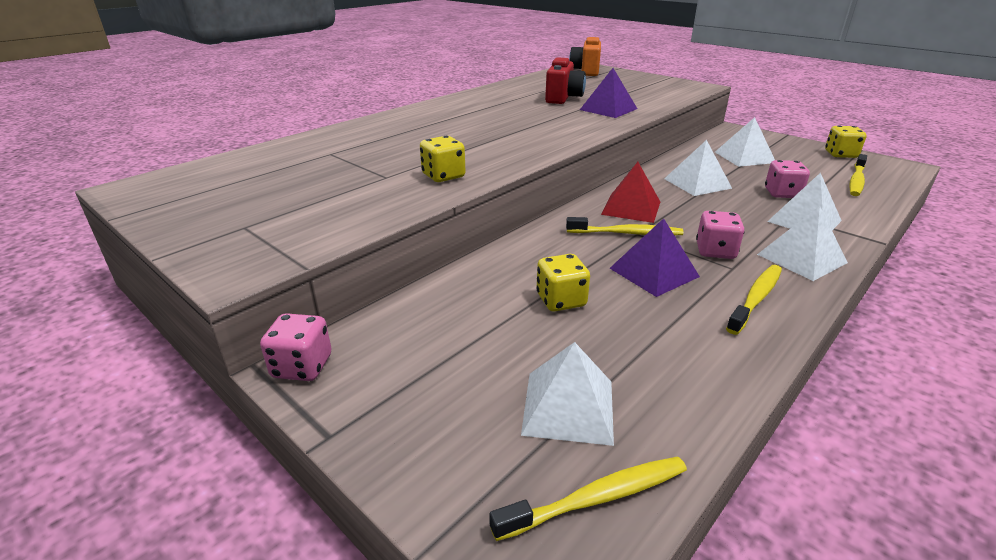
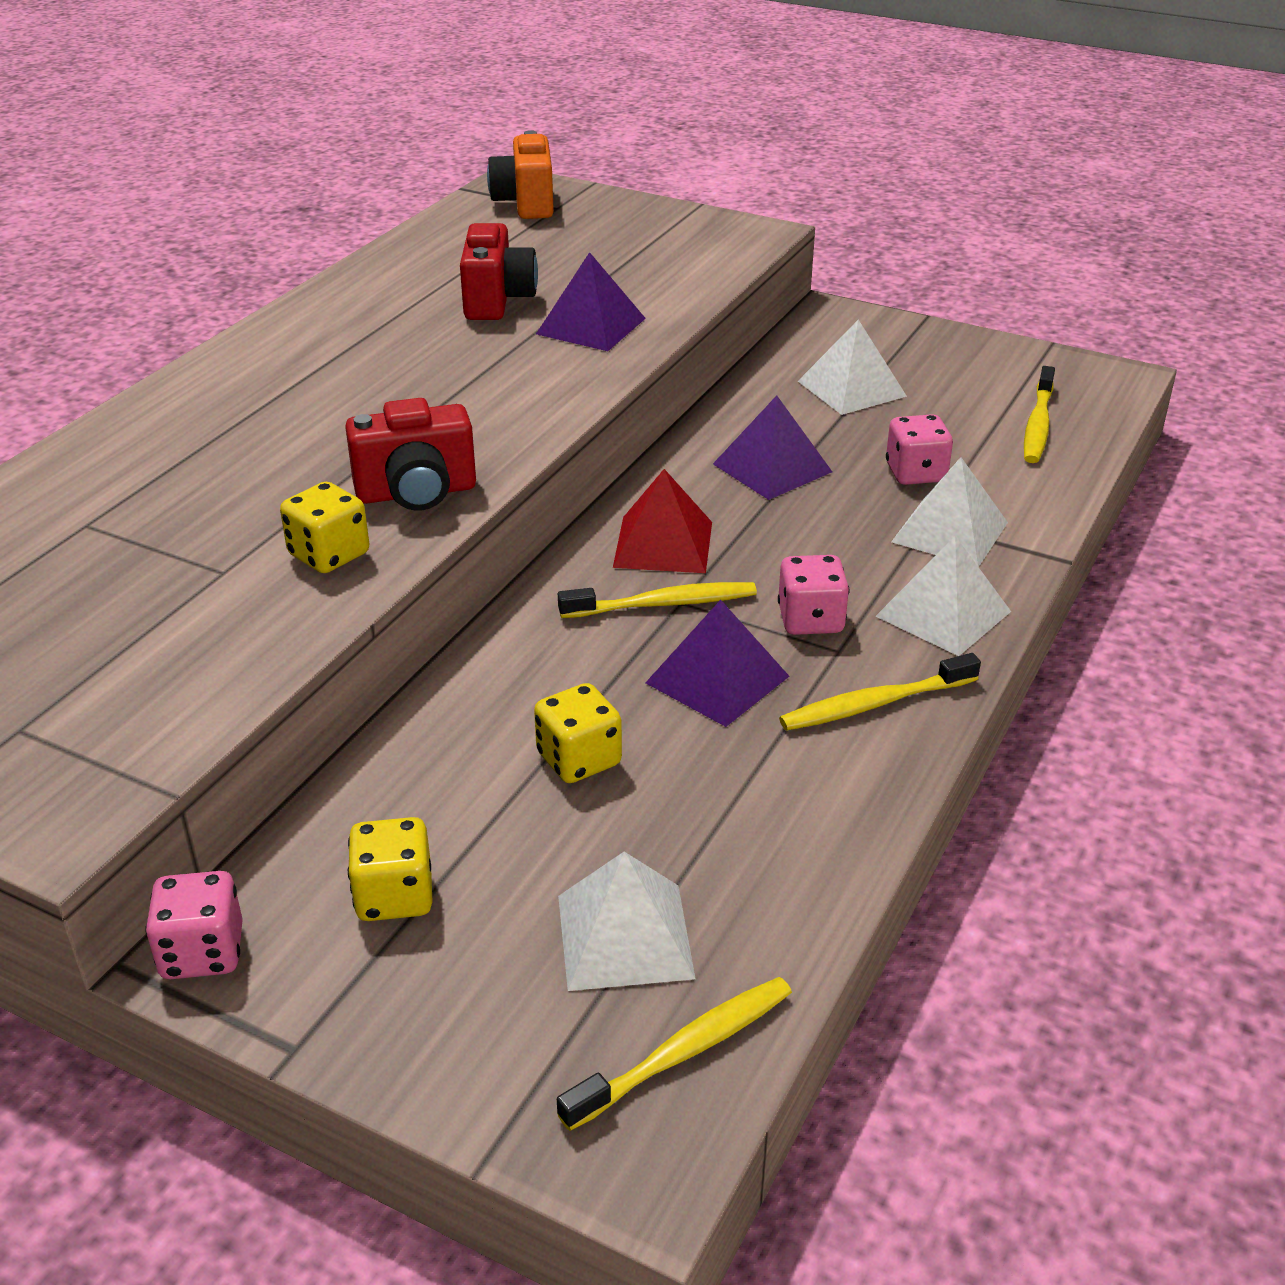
camera: 15 degrees left, 5 degrees up
white pyramid [664,140,732,196] -> purple pyramid [713,395,832,500]
yellow toothbrush [726,265,782,335] -> yellow toothbrush turned 135 degrees counterclockwise [779,653,981,731]
yellow dice [825,125,867,158] -> yellow dice moved to [348,817,433,921]
none -> red camera [345,398,476,511]

